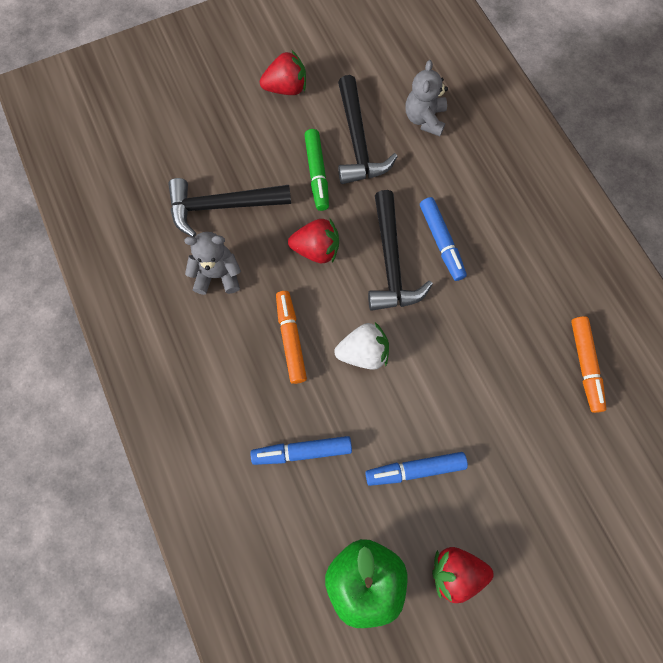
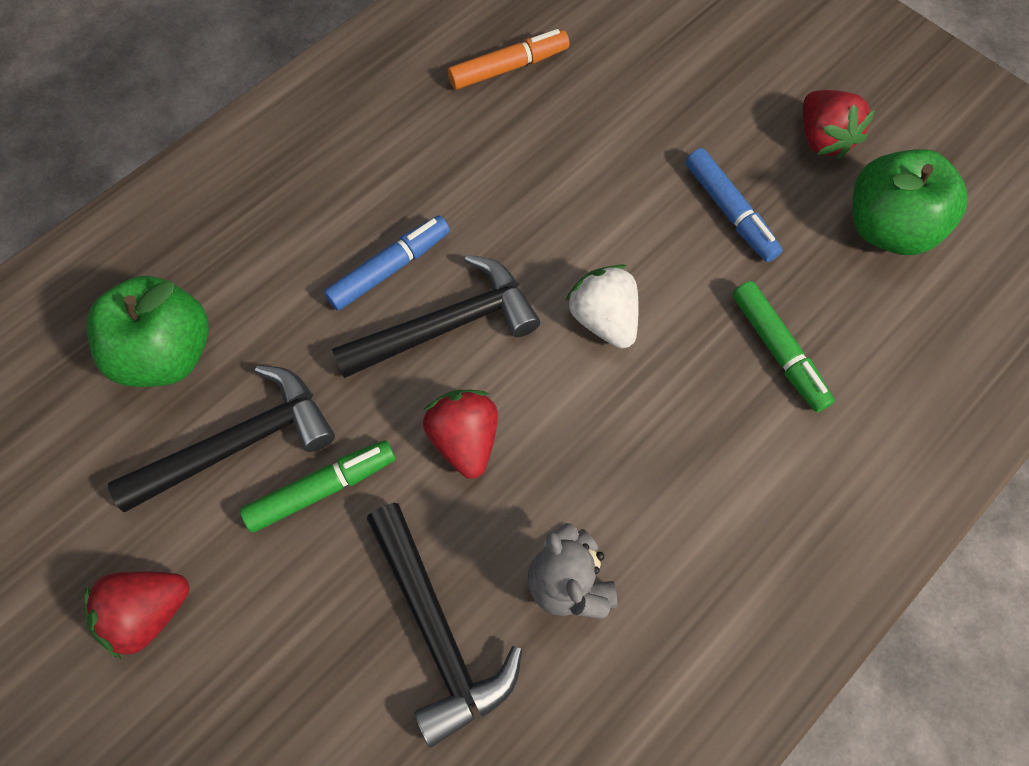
camera: 110 degrees left, 5 degrees down
blue marker [251,436,352,465] -> green marker [732,281,835,412]
red strawberry [260,51,306,95] -> red strawberry turned 90 degrees counterclockwise [84,571,189,659]
orange marker [276,291,307,384] -> none
grey teddy bear [405,60,448,136] -> green apple [86,276,209,387]

